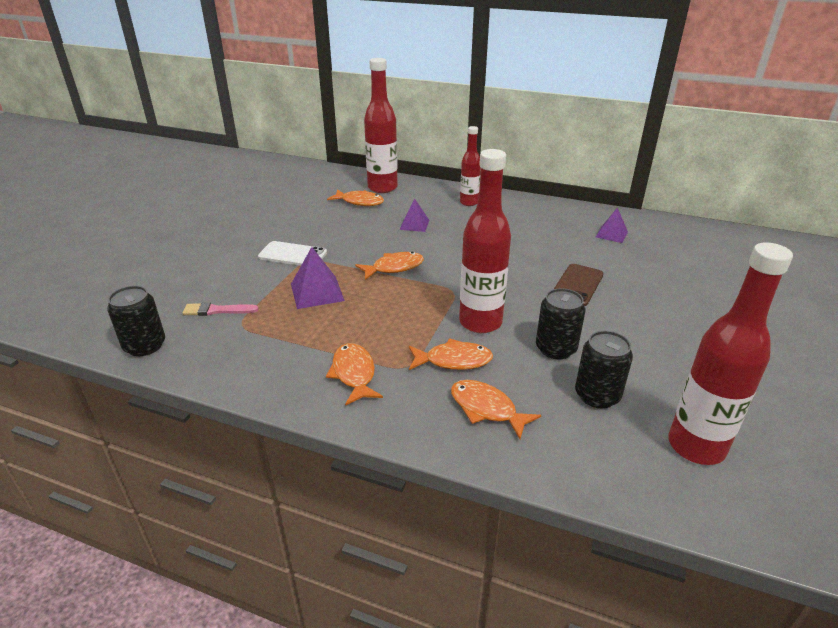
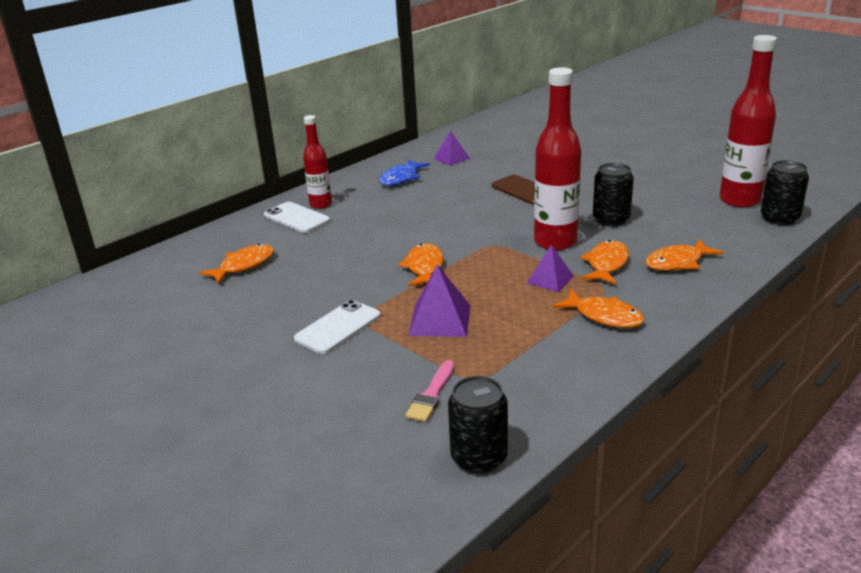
camera: 65 degrees left, 5 degrees down
orange fish [326,343,383,406] -> orange fish turned 150 degrees counterclockwise [553,290,644,328]
red bottle [364,58,398,193] -> none
purple pyramid [400,198,429,232] -> purple pyramid moved to [527,245,574,292]
black can [575,331,633,408] -> black can moved to [761,160,809,225]
none -> white phone [264,202,330,233]
none -> blue fish [379,159,430,186]

